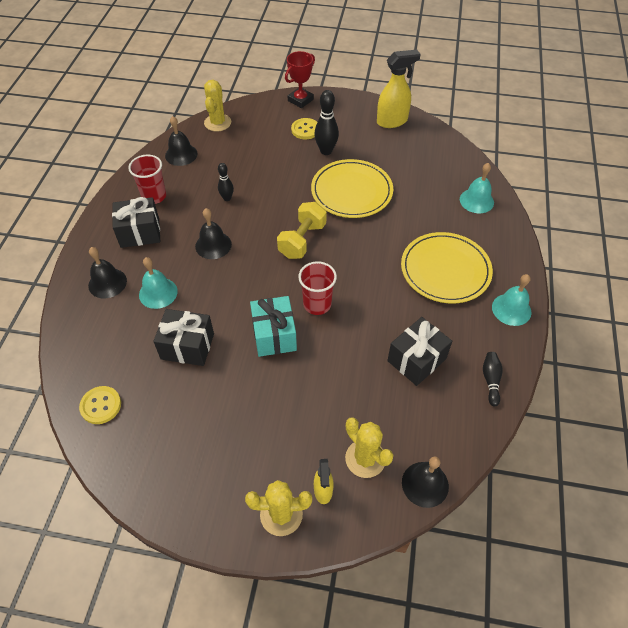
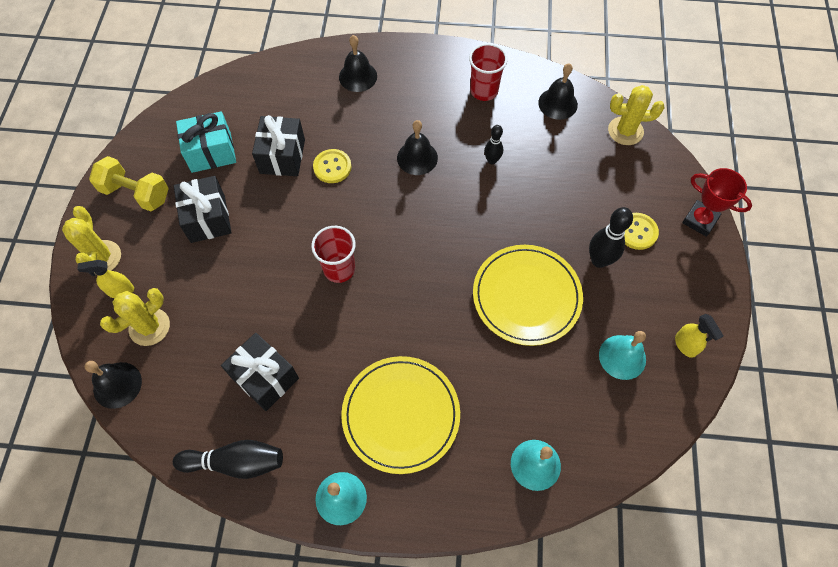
camera: 85 degrees right, 10 degrees up
yellow button [79,386,121,424] -> yellow button moved to [313,149,352,183]
black gift [112,197,160,248] -> black gift moved to [174,176,232,243]
turquoise bell [139,257,178,309] -> turquoise bell moved to [599,331,646,380]
turquoise gift [250,296,297,357] -> turquoise gift moved to [176,111,236,173]
yellow dumbbell [277,202,327,259] -> yellow dumbbell moved to [89,156,169,211]
yellow spray bottle [377,50,421,128] -> yellow spray bottle [675,314,723,358], size x0.57
black bowling pin [483,352,503,406] -> black bowling pin [173,440,283,479], size x1.64

